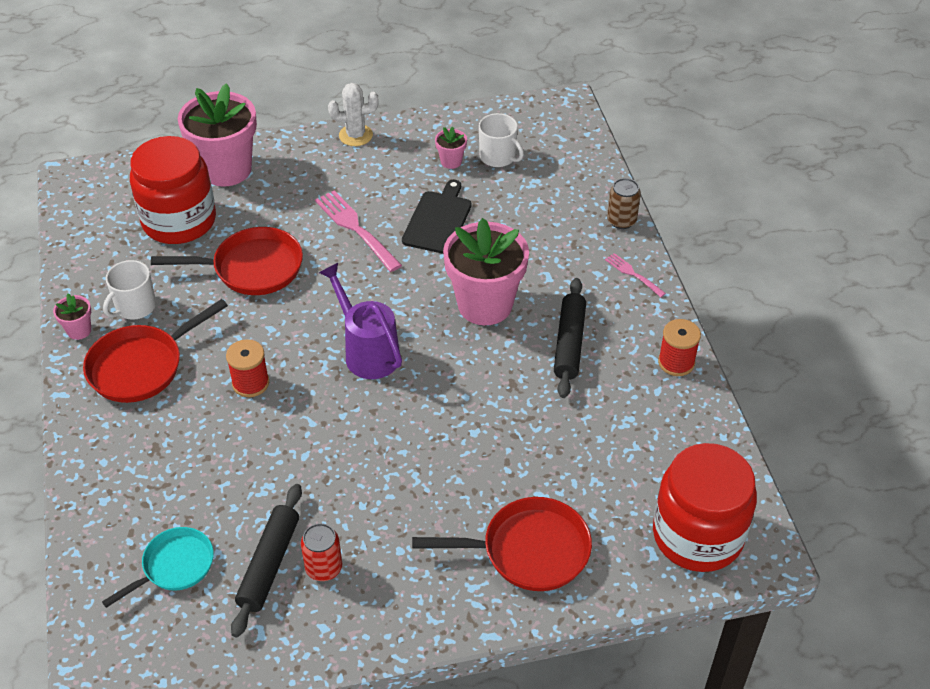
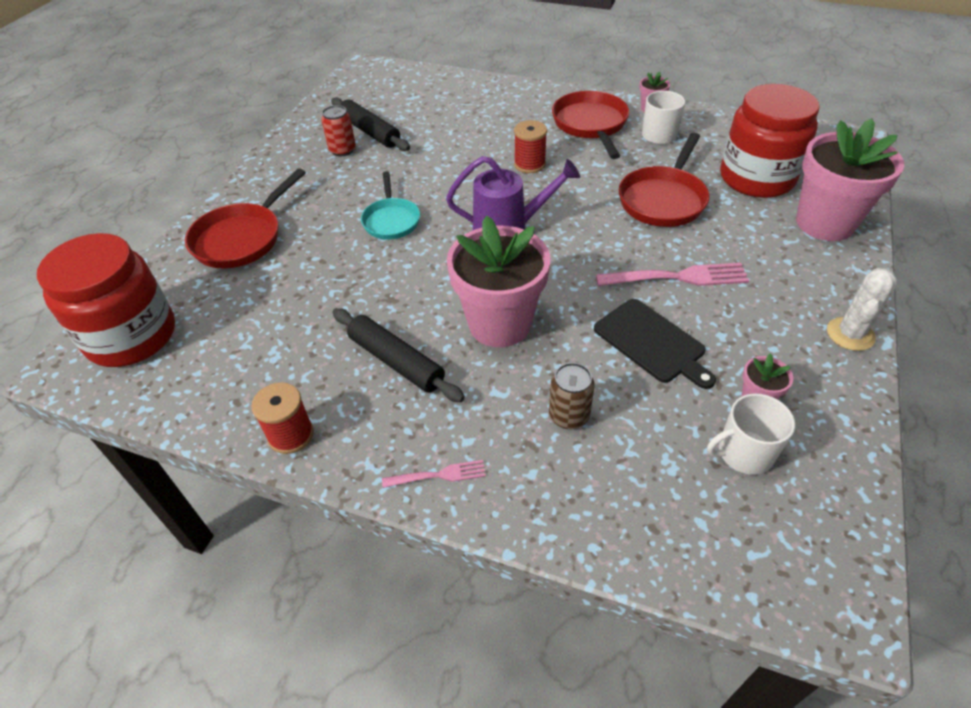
camera: 125 degrees right, 0 degrees up
turquoise pan [102,527,214,608] -> turquoise pan moved to [361,171,420,240]
brown can [607,178,641,229] -> brown can moved to [549,363,595,429]

